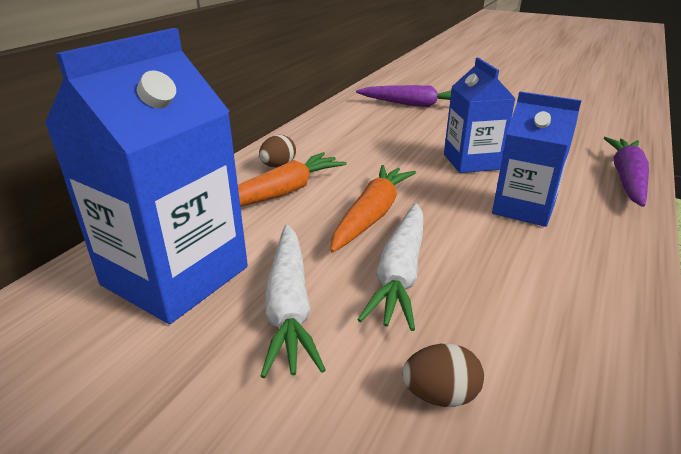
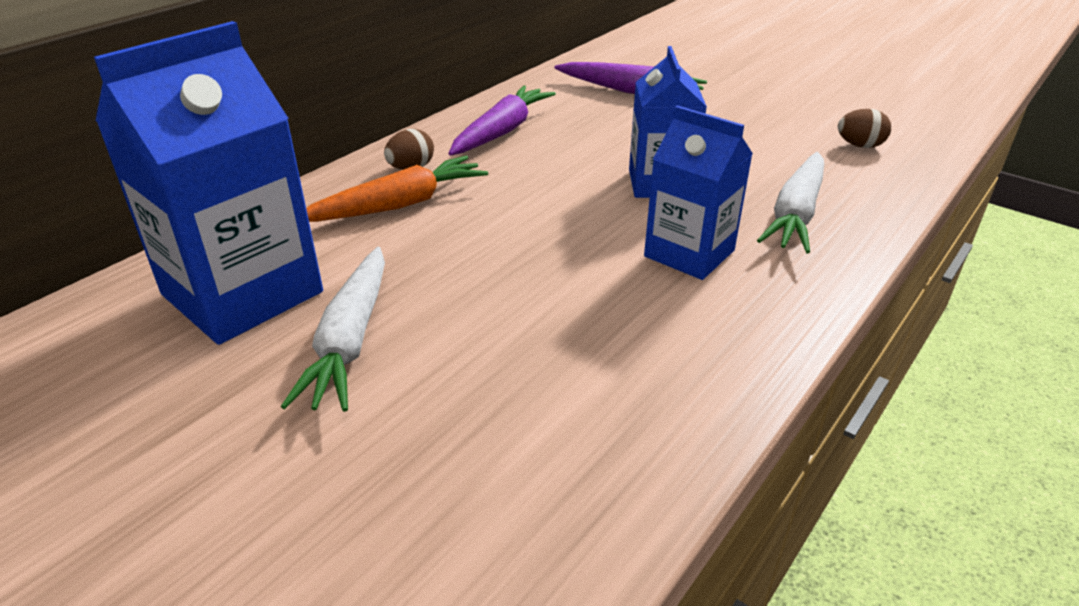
camera: 10 degrees right, 5 degrees up
orange carrot [330,165,416,253] -> none
white carrot [358,203,423,331] -> white carrot moved to [757,152,824,253]
brown egg [402,343,484,407] -> brown egg moved to [838,109,891,148]
purple carrot [604,137,649,207] -> purple carrot moved to [448,86,556,156]

